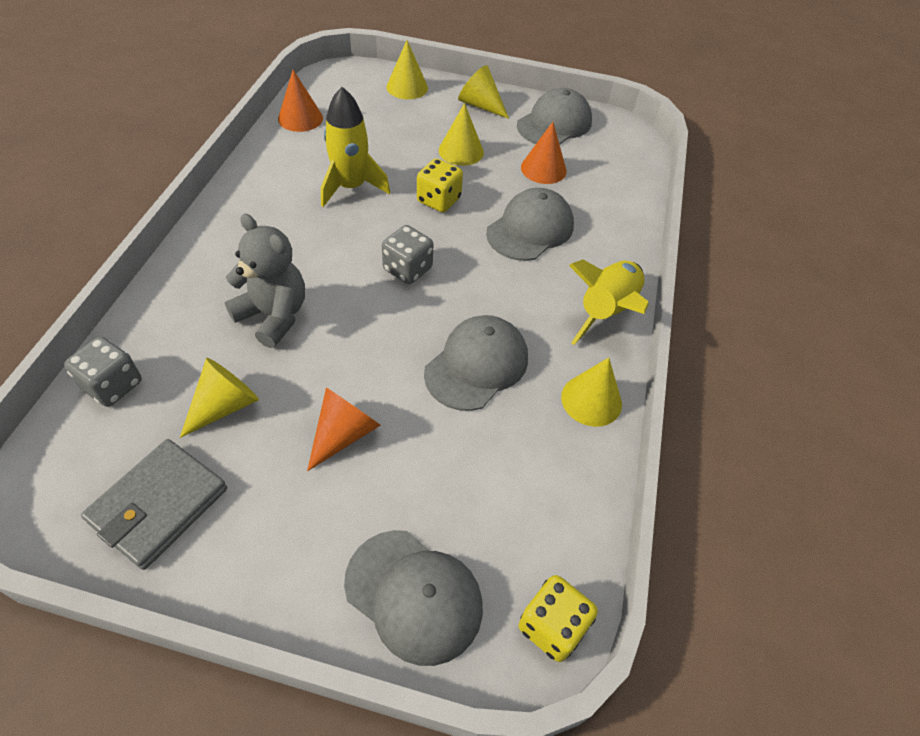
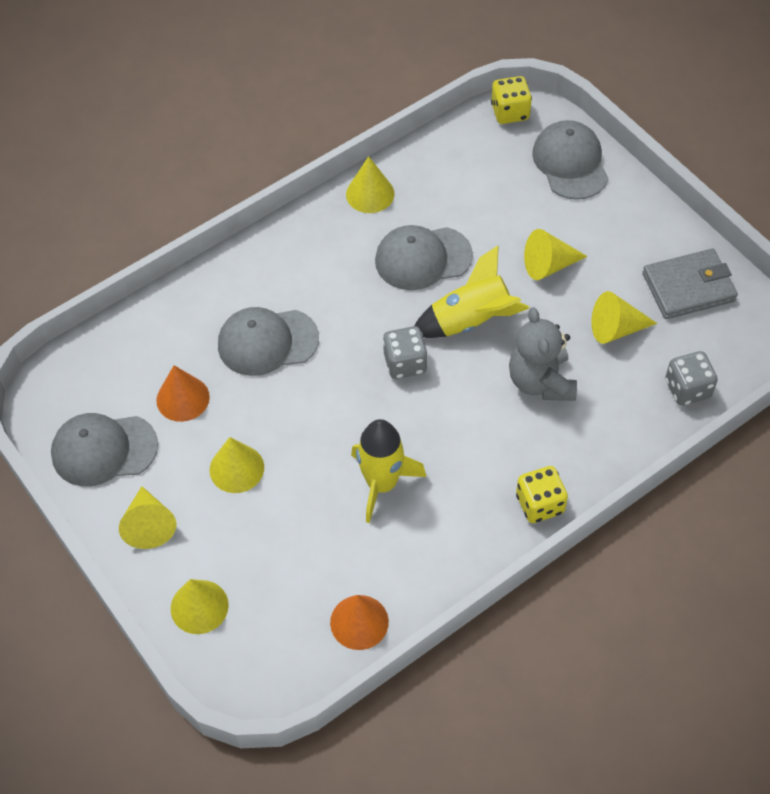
camera: 135 degrees left, 5 degrees up
orange cone [307,387,381,471] -> yellow cone [524,229,588,280]
yellow dice [417,159,463,212] -> yellow dice moved to [516,466,568,523]
yellow rocket [569,259,648,345] -> yellow rocket moved to [415,246,529,338]

